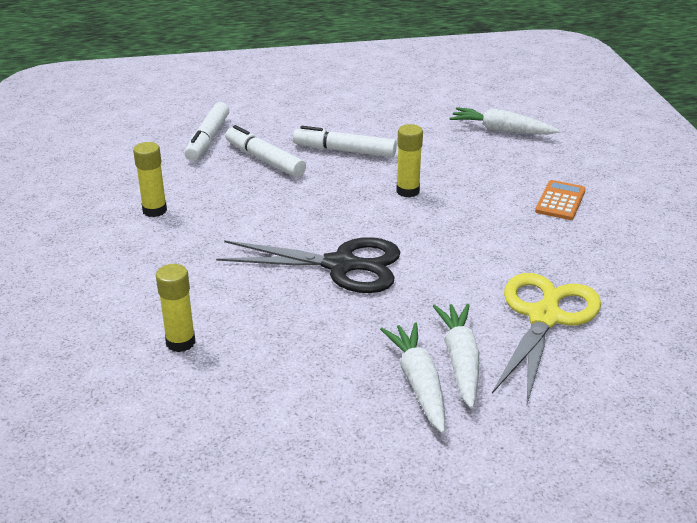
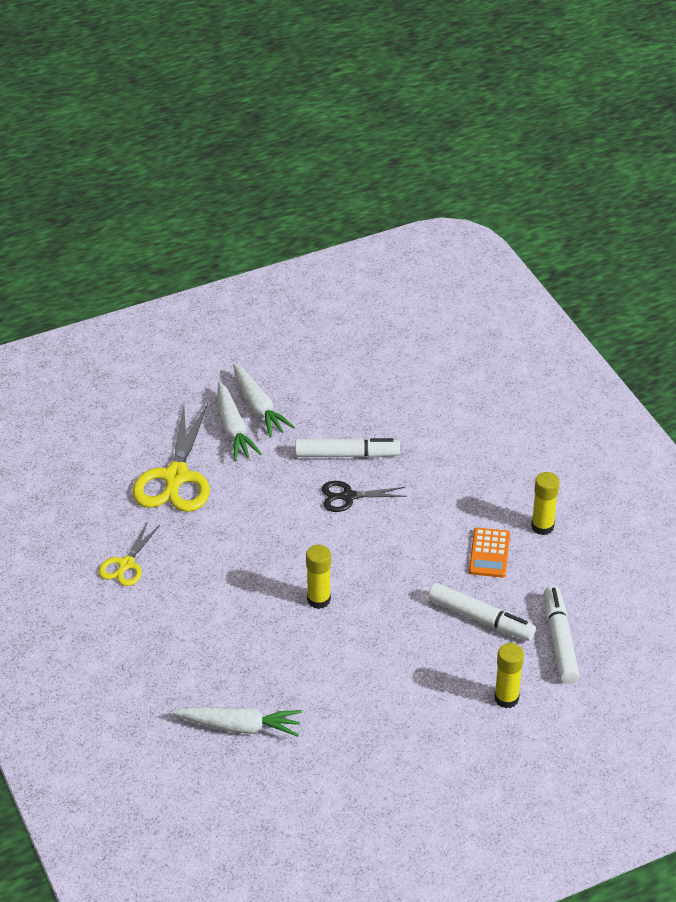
camera: 165 degrees right, 10 degrees up
yellow glue stick [156,264,196,352] -> yellow glue stick moved to [494,643,524,708]
black scissors [216,237,400,293] -> black scissors [322,481,407,512], size x0.54
white marker [293,126,397,157] -> white marker moved to [295,438,400,458]
orange calculator [535,180,586,220] -> orange calculator moved to [469,528,510,578]
none -> yellow scissors [99,521,160,586]

